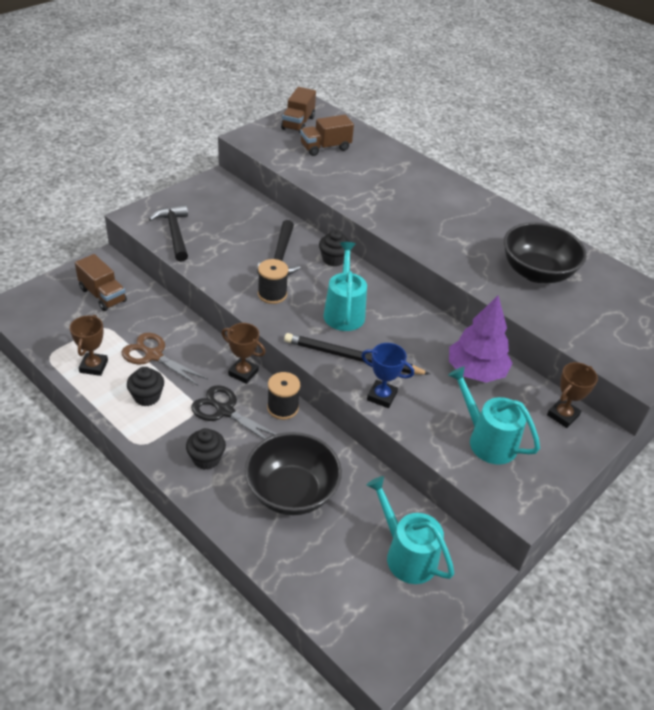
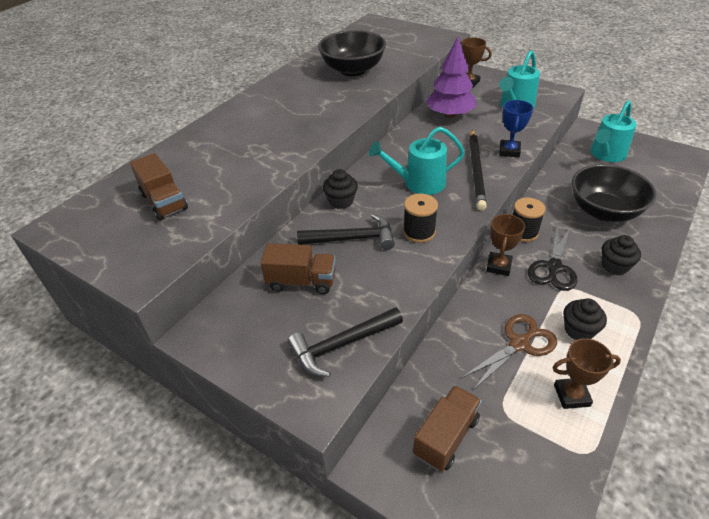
camera: 95 degrees left, 0 degrees up
brown scissors [122,333,208,386] -> brown scissors turned 150 degrees counterclockwise [461,314,557,390]
brown truck [281,87,316,133] -> brown truck moved to [260,243,336,294]

